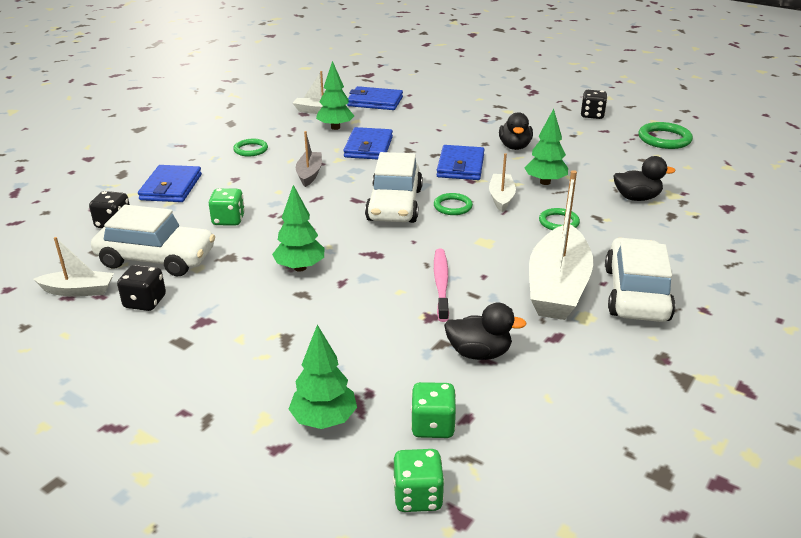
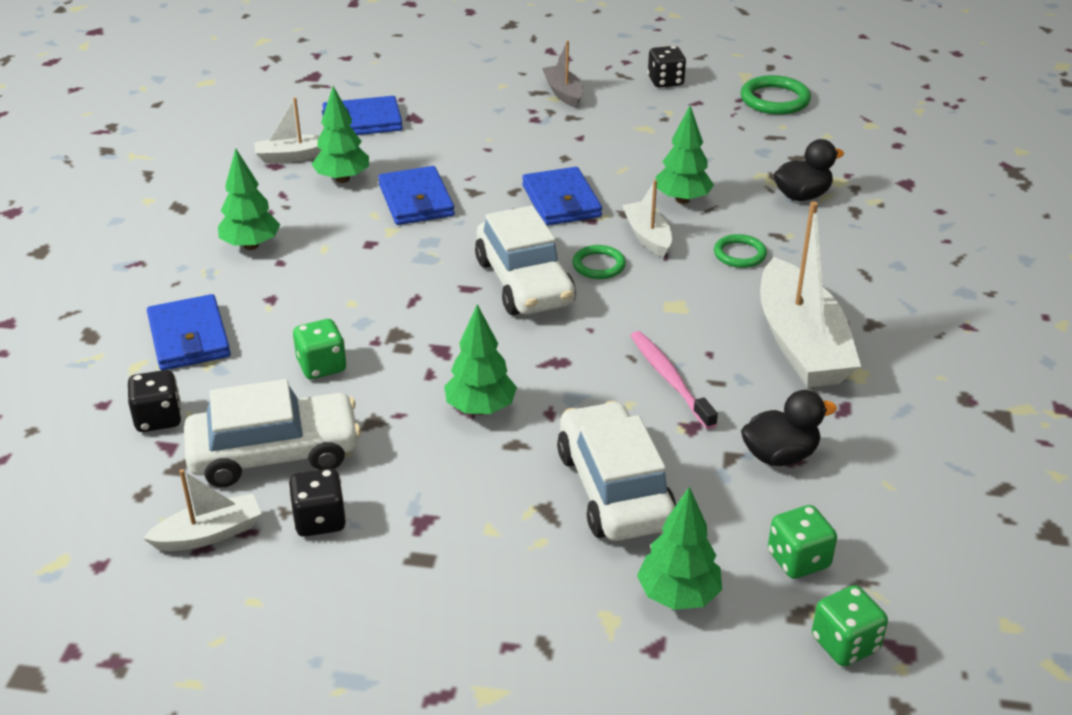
camera: 25 degrees left, 5 degrees up
green ring [233,139,268,157] -> green tree [218,149,280,250]
grey boat [296,131,322,187] -> grey boat moved to [542,41,583,108]
black duck [499,112,533,150] -> none
white car [605,237,676,322] -> white car moved to [557,401,677,541]

